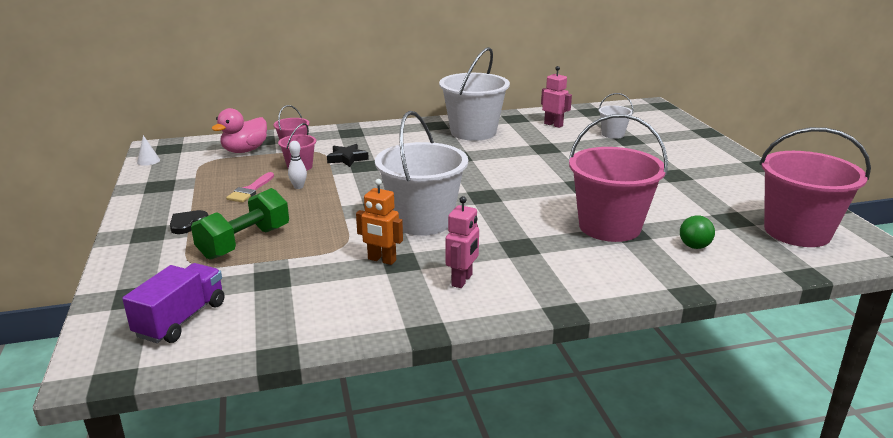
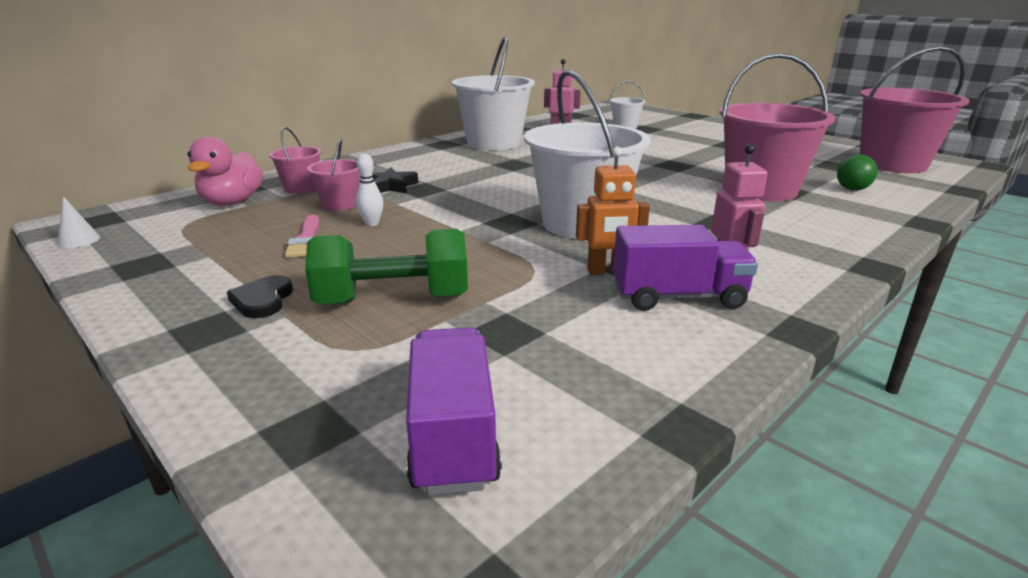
camera: 30 degrees left, 0 degrees up
green dumbbell [191,188,289,260] -> green dumbbell turned 75 degrees clockwise [305,229,468,305]
none -> purple truck [613,225,758,311]

